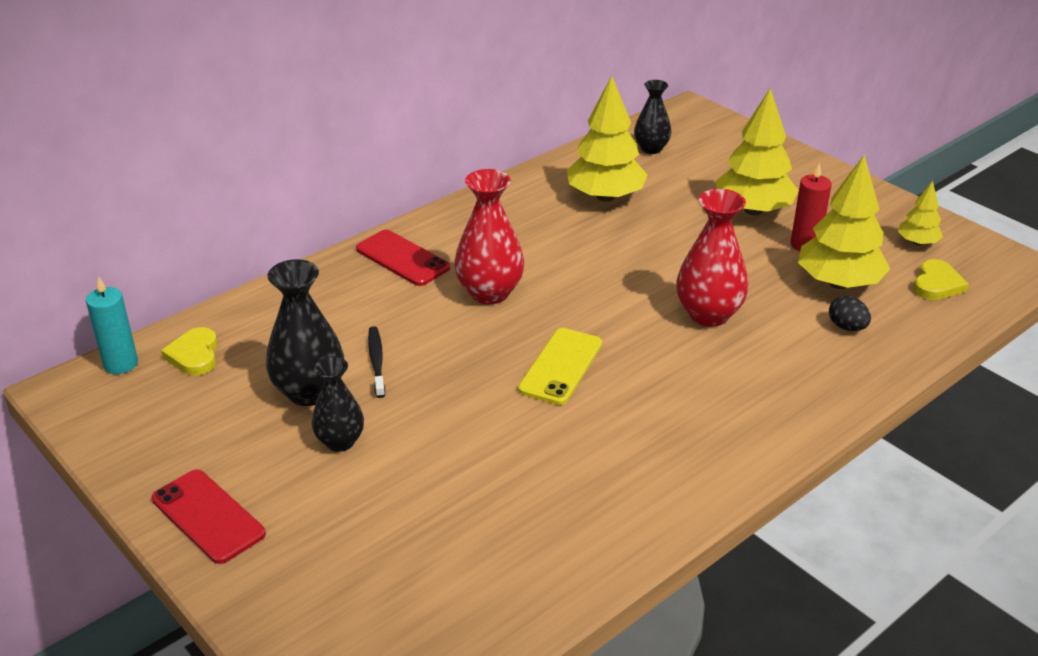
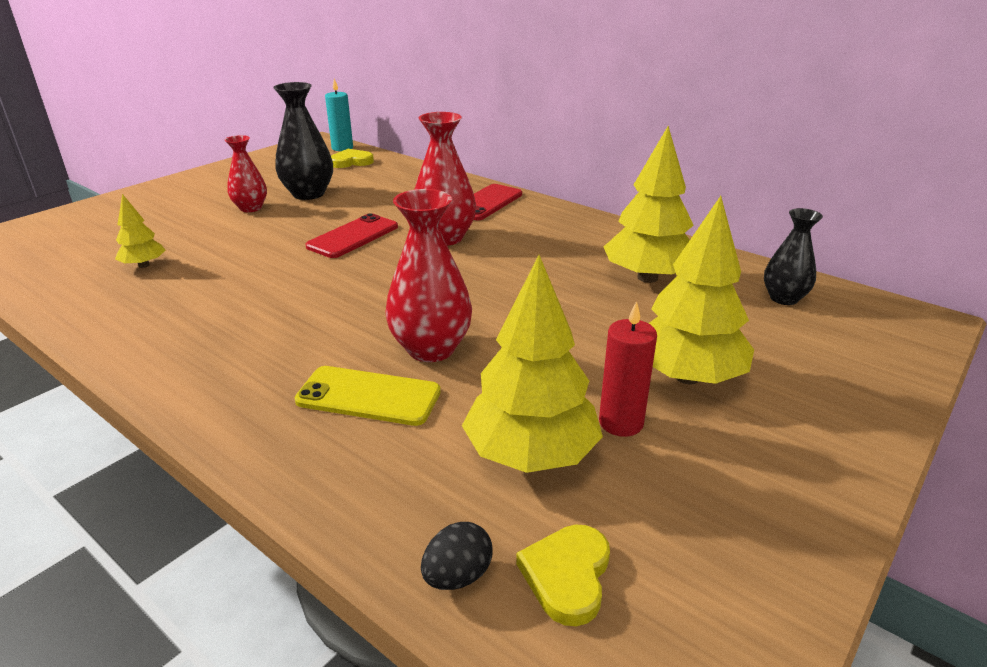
camera: 80 degrees right, 5 degrees down
red phone [152,470,266,564] -> red phone moved to [305,213,398,258]
black vase [312,356,364,452] -> red vase [225,135,267,212]
black toothbrush [368,326,385,398] -> none
yellow phone [518,328,602,405] -> yellow phone moved to [294,366,441,426]
black egg [829,295,871,331] -> black egg moved to [421,522,493,590]
yellow tree [898,181,943,246] -> yellow tree moved to [115,194,165,268]
yellow heart [914,259,969,300] -> yellow heart turned 90 degrees clockwise [516,524,610,626]

